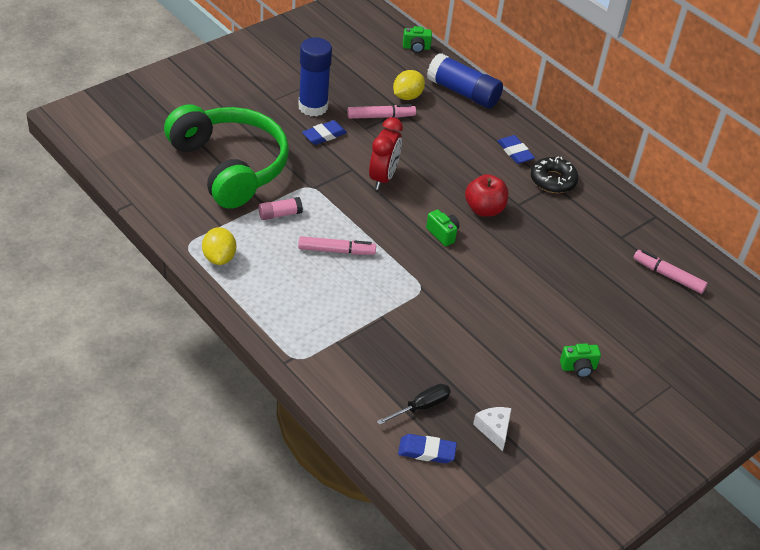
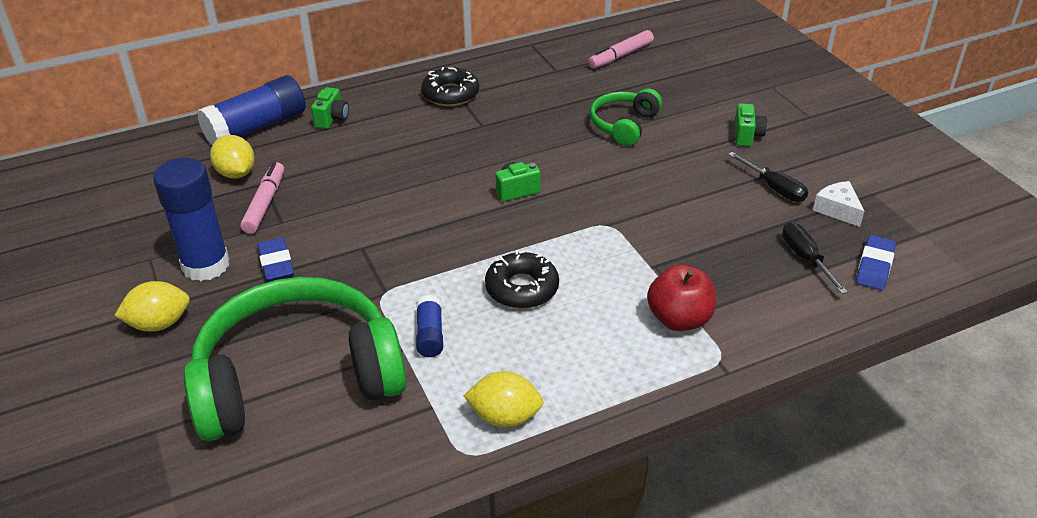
camera: 70 degrees left, 5 degrees down
pink glue stick [258,197,303,220] -> blue glue stick [416,295,443,357]
pink marker [298,236,376,255] -> black donut [485,250,559,309]
red clock [369,117,403,190] -> none
green camera [403,26,432,53] -> green camera moved to [311,87,349,129]
red apple [465,174,508,216] -> red apple moved to [647,265,716,331]
white cheese [473,407,512,451] -> white cheese turned 60 degrees clockwise [813,181,864,227]
blue eraser [497,135,535,164] -> none
none -> yellow lemon [114,281,190,332]
none -> green headphones [590,88,662,146]
none -> black screwdriver [728,152,808,202]

